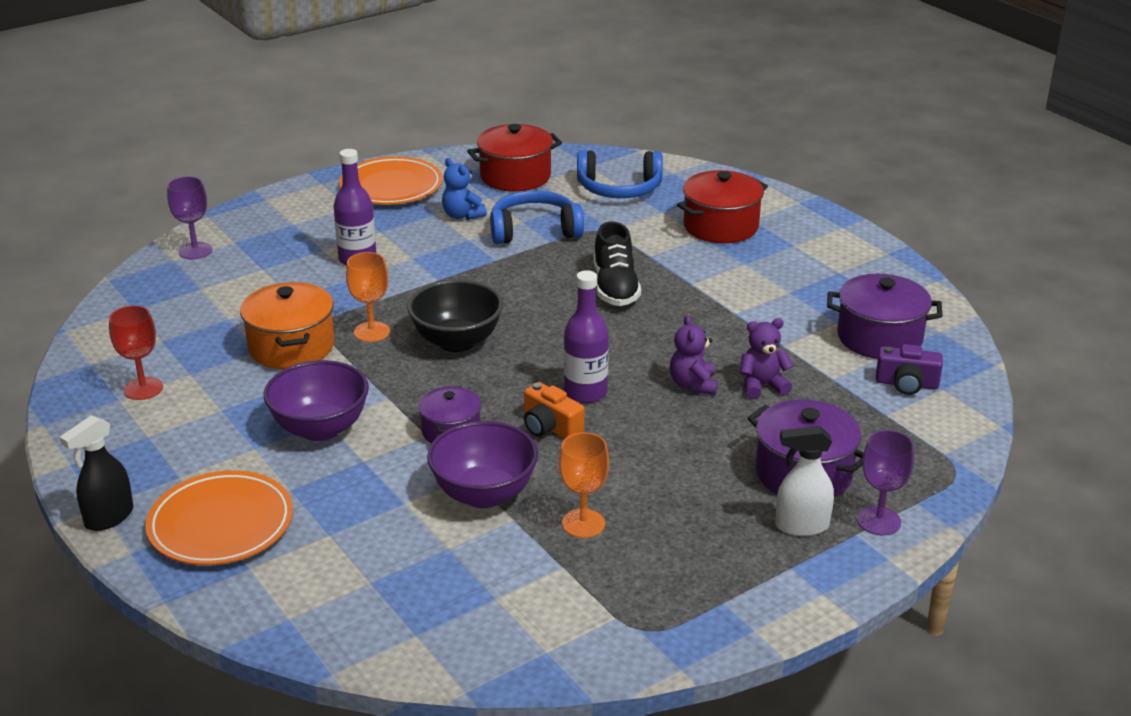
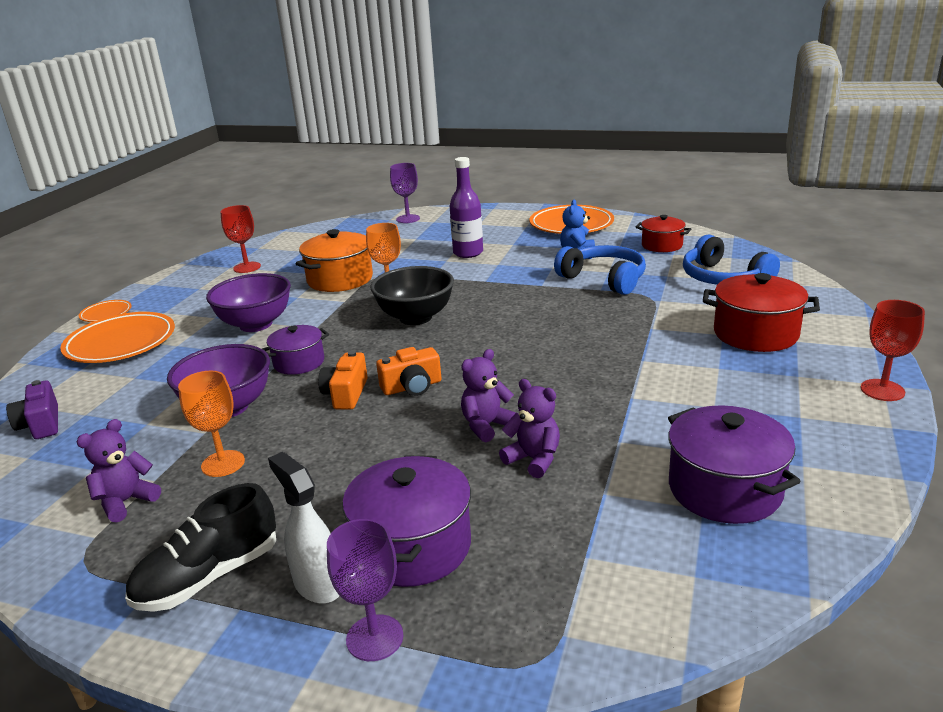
camera: 55 degrees right, 5 degrees down
black spray bottle [60,415,134,531] -> orange plate [79,300,132,322]
red pot [467,124,562,192] -> red pot [635,215,691,252], size x0.63
purple bottle [564,270,609,403] -> orange camera [376,347,442,396]
black shoe [594,221,641,306] -> black shoe moved to [125,483,276,612]
purple camera [876,344,943,395] -> purple camera moved to [6,380,58,439]
none -> purple teddy bear [77,419,161,522]
none -> red goblet [860,300,925,401]

